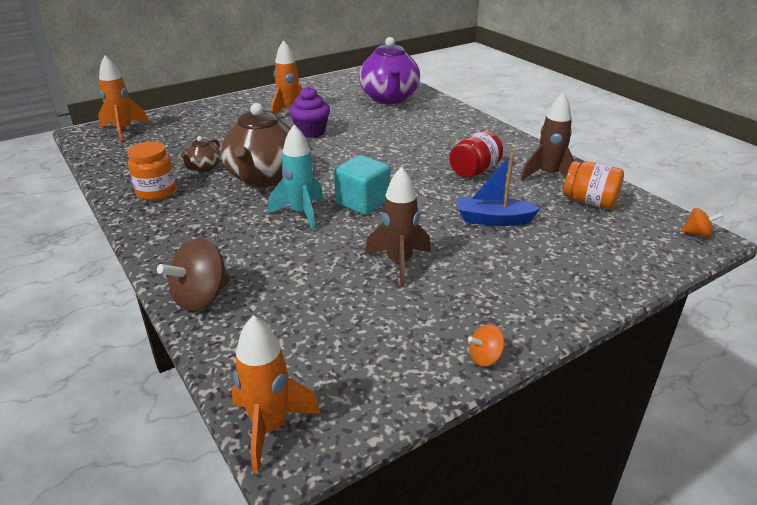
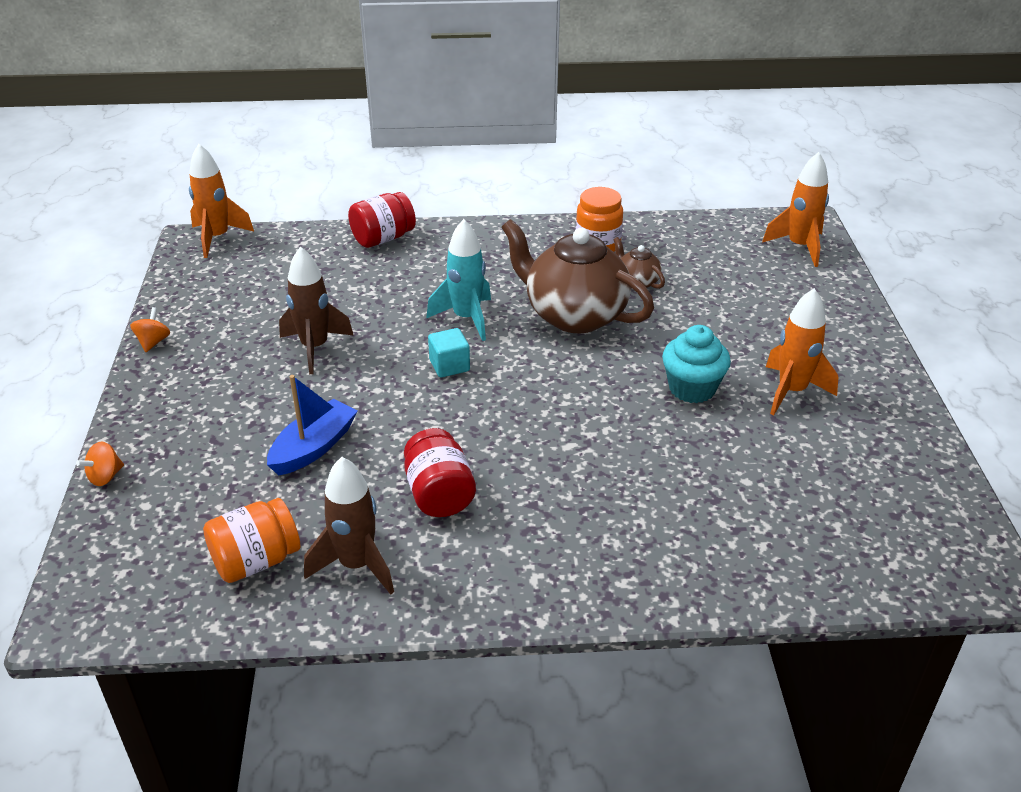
camera: 120 degrees right, 5 degrees up
brown spinning top [157,238,230,311] -> red jar [348,192,416,248]
purple cupcake [289,87,330,138] -> turquoise cupcake [662,325,731,403]
turquoise cube [334,155,390,215] -> turquoise cube [428,328,470,377], size x0.63
purple teapot [359,37,420,104] -> none
orange spinning top [681,208,723,238] -> orange spinning top moved to [76,442,124,486]

